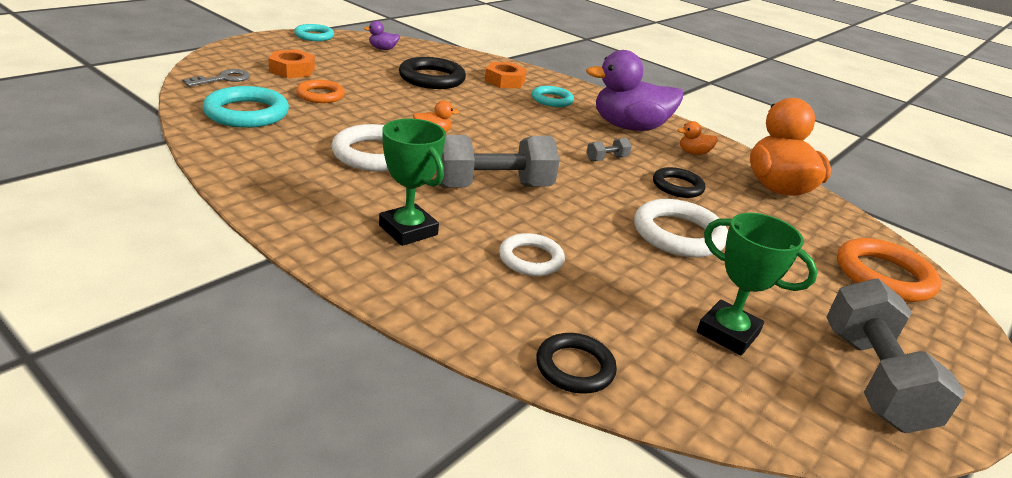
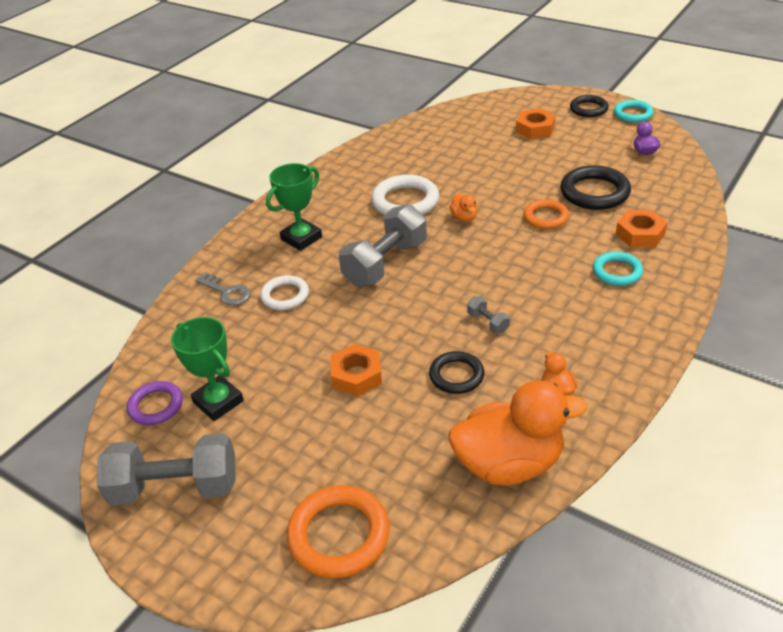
camera: 90 degrees right, 10 degrees up
grey key [182,69,250,87] -> grey key moved to [195,272,251,306]
turquoise ring [202,86,289,128] -> none
orange ring [296,80,345,103] -> orange ring moved to [524,199,569,229]
grey dumbbell [436,135,560,188] -> grey dumbbell turned 60 degrees clockwise [339,204,427,287]
black ring [536,333,617,394] -> black ring moved to [570,95,609,117]
purple duck [586,50,683,131] -> none
white ring [634,199,728,257] -> orange nut [330,344,382,396]
green trophy [697,213,818,355] -> green trophy turned 75 degrees counterclockwise [171,317,244,421]
none -> purple ring [127,381,183,425]

